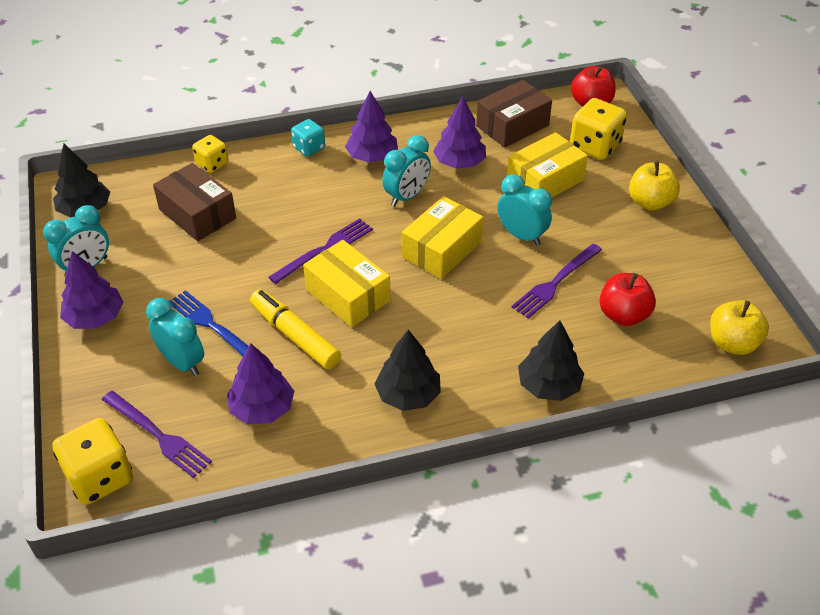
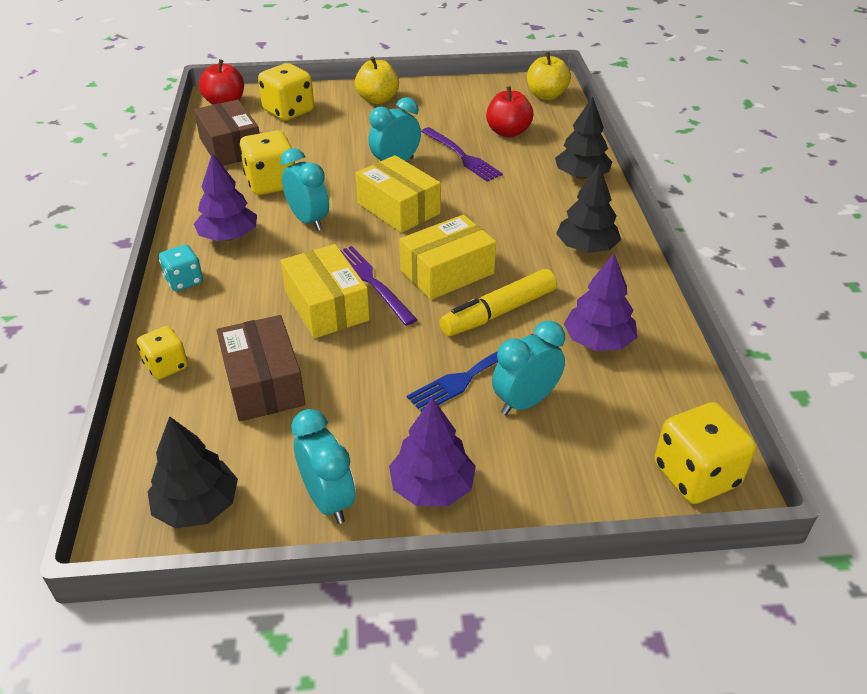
camera: 80 degrees left, 5 degrees down
purple fork [102,391,212,478] -> none
brown box [153,163,236,241] -> brown box turned 75 degrees counterclockwise [217,315,305,422]
purple tree [433,97,486,169] -> yellow dice [239,131,295,195]
yellow box [507,132,588,197] -> yellow box moved to [281,244,370,338]

